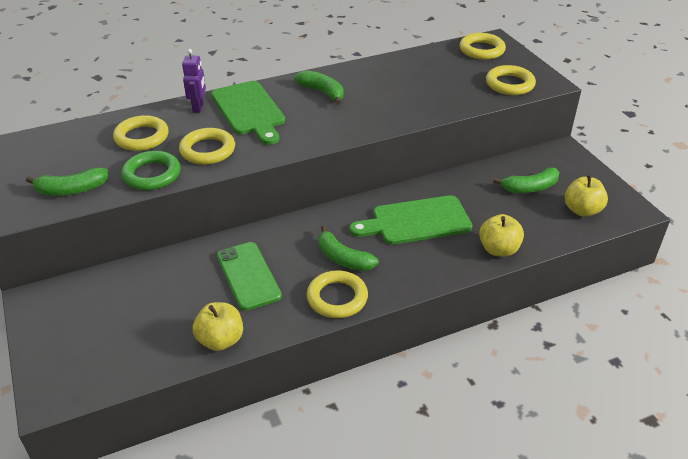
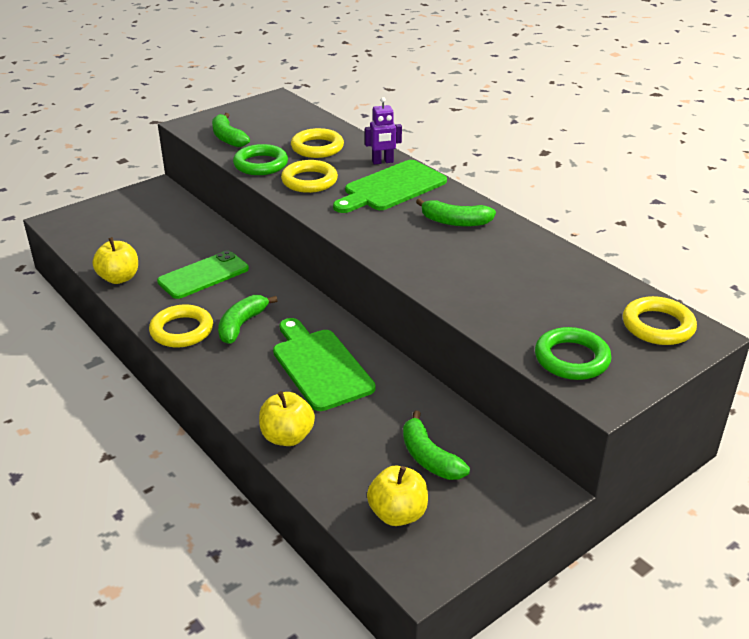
camera: 75 degrees right, 5 degrees down
green banana [294,70,344,105] -> green banana turned 75 degrees clockwise [416,198,496,226]
yellow ring [486,65,536,95] -> green ring [535,327,612,380]

